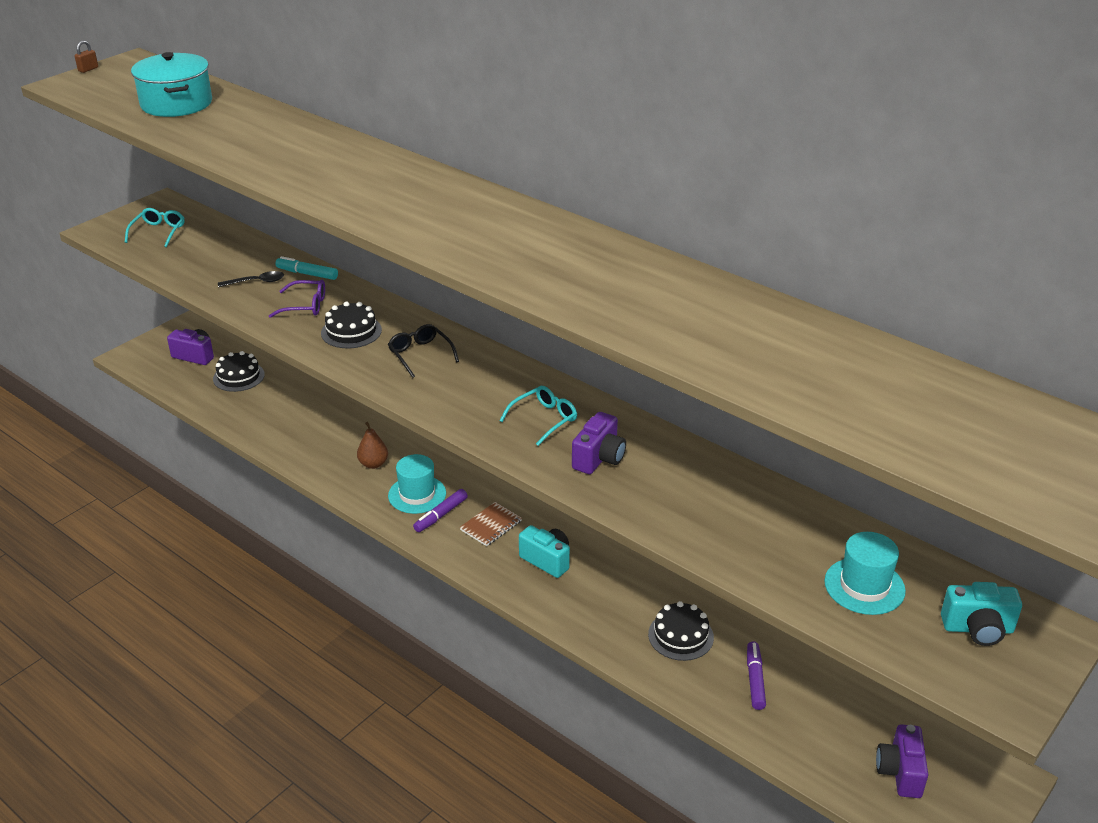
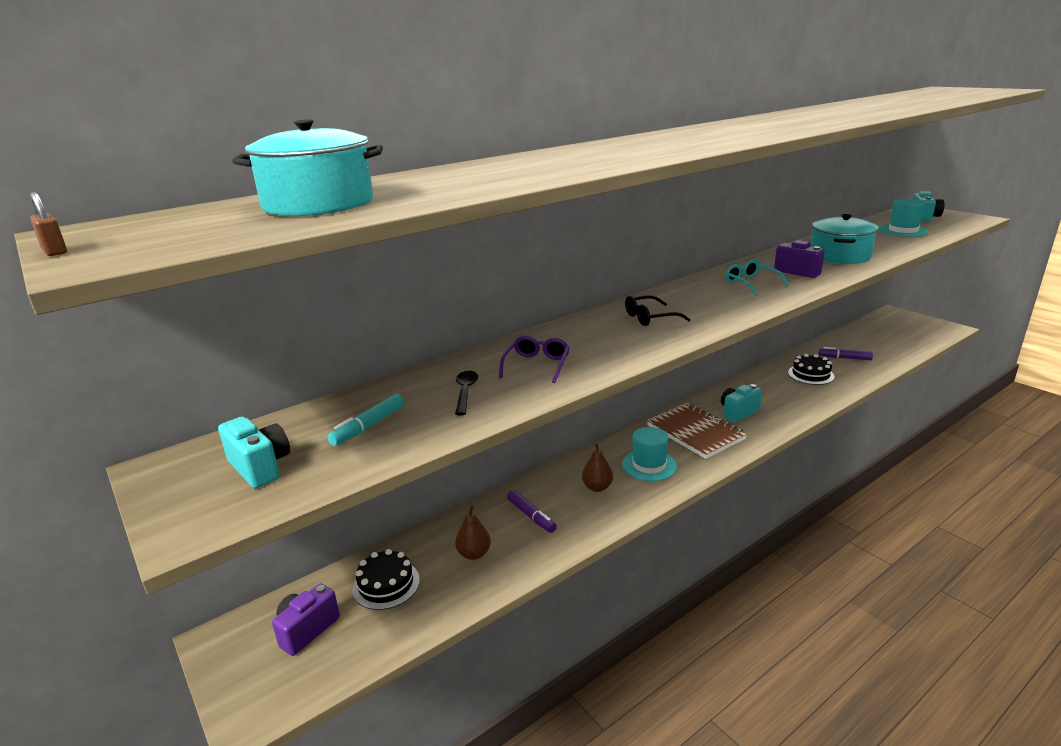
camera: 75 degrees left, 10 degrees down
turquoise glasses [125,208,185,247] -> turquoise camera [218,417,290,488]
turquoise marker [275,256,338,280] -> turquoise marker moved to [327,394,404,446]
black cake [321,301,382,348] -> none
purple marker [413,489,468,532] -> purple marker moved to [507,490,557,533]
brown notebook [460,502,522,546] -> brown notebook [647,403,747,459], size x1.84
purple camera [876,724,928,798] -> none
none -> brown pear [455,506,491,560]
none -> turquoise pot [811,214,879,264]

